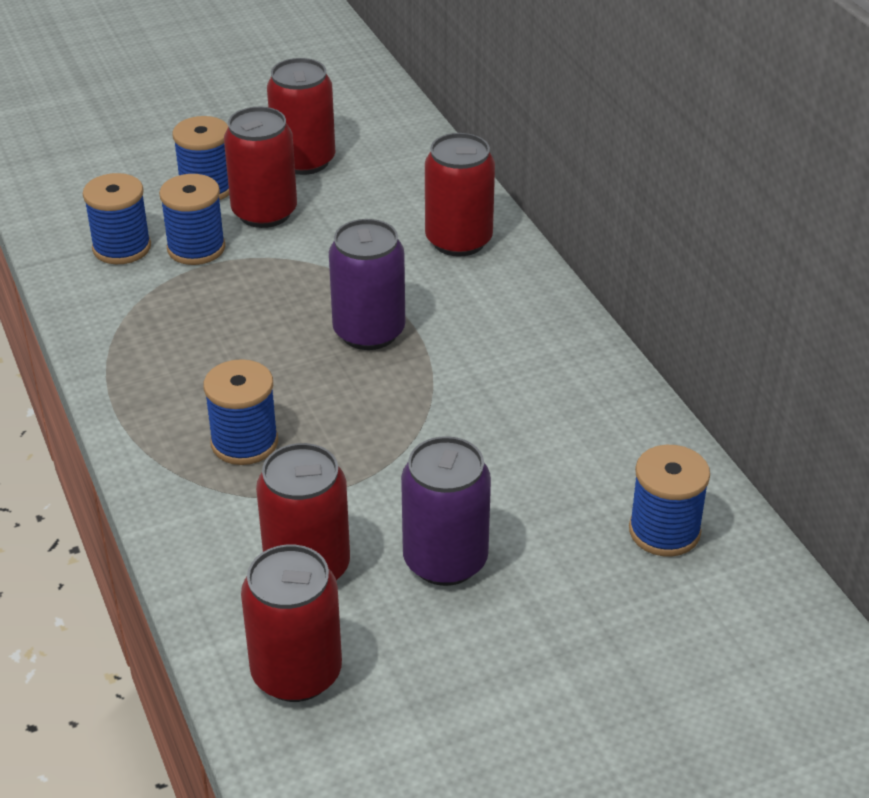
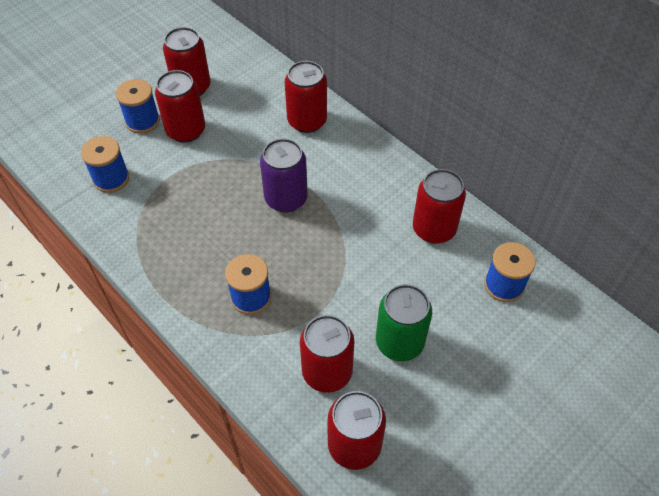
camera: 20 degrees left, 15 degrees up
blue spool [159,174,226,265] -> none
purple can [401,436,491,586] -> green can [376,284,432,361]
none -> red can [413,169,466,244]

